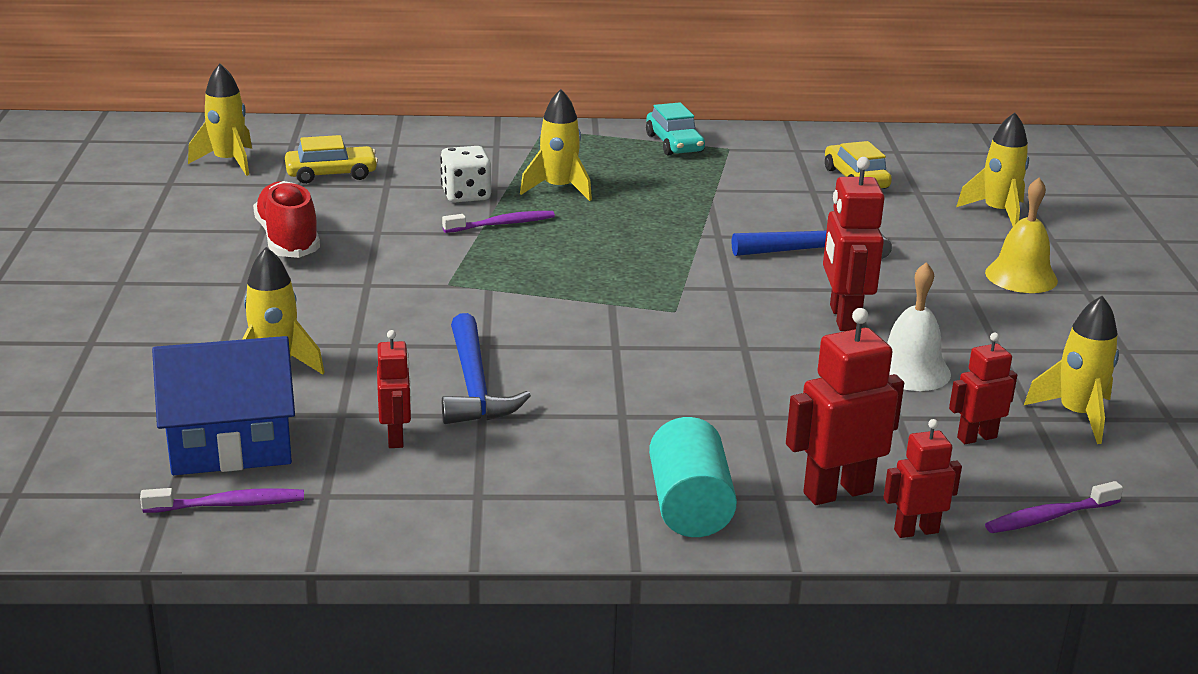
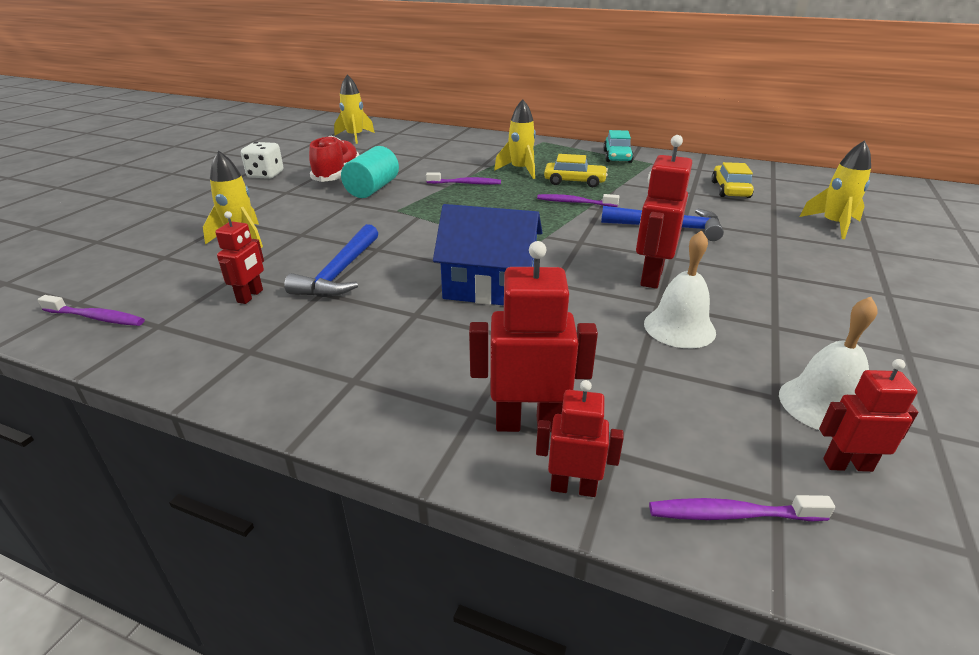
camera: 25 degrees right, 5 degrees up
blue house [152,336,295,475] -> blue house moved to [433,204,543,305]
yellow car [285,135,378,184] -> yellow car moved to [544,154,608,188]
white dice [440,146,491,202] -> white dice moved to [241,142,283,179]
turquoise cylinder [649,417,737,537] -> turquoise cylinder moved to [341,146,399,198]
red robot [949,333,1017,444] -> red robot moved to [819,359,918,472]
yellow bell [985,177,1058,293] -> none
yellow rocket [1024,296,1119,444] -> white bell [779,297,878,430]
none -> purple toothbrush [537,194,619,207]

